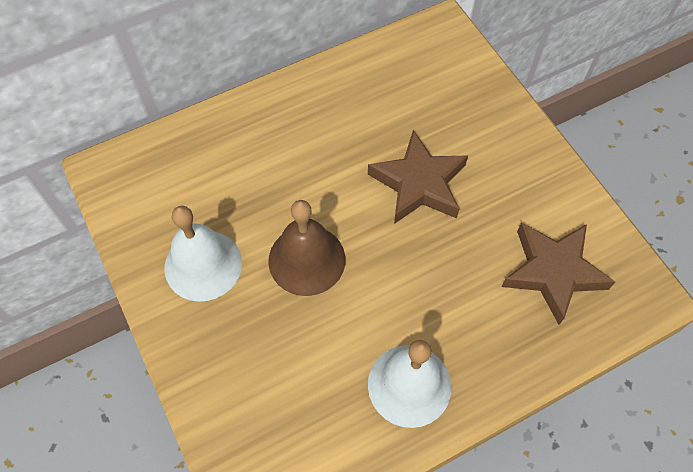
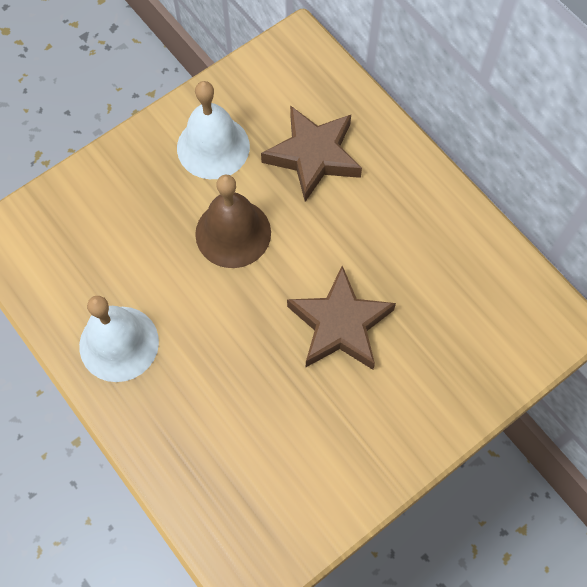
camera: 80 degrees right, 5 degrees up
brown star [501,222,615,325] -> brown star moved to [261,105,362,202]

